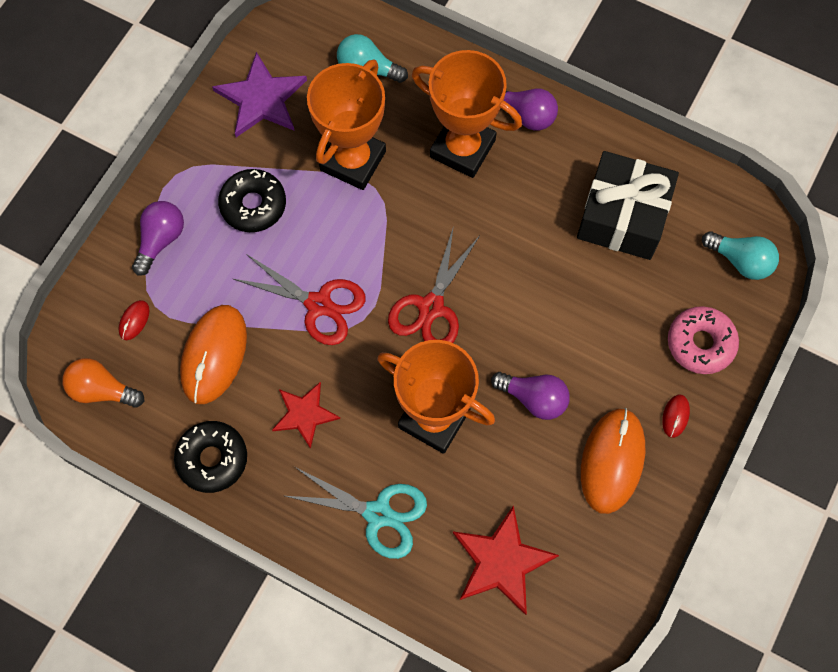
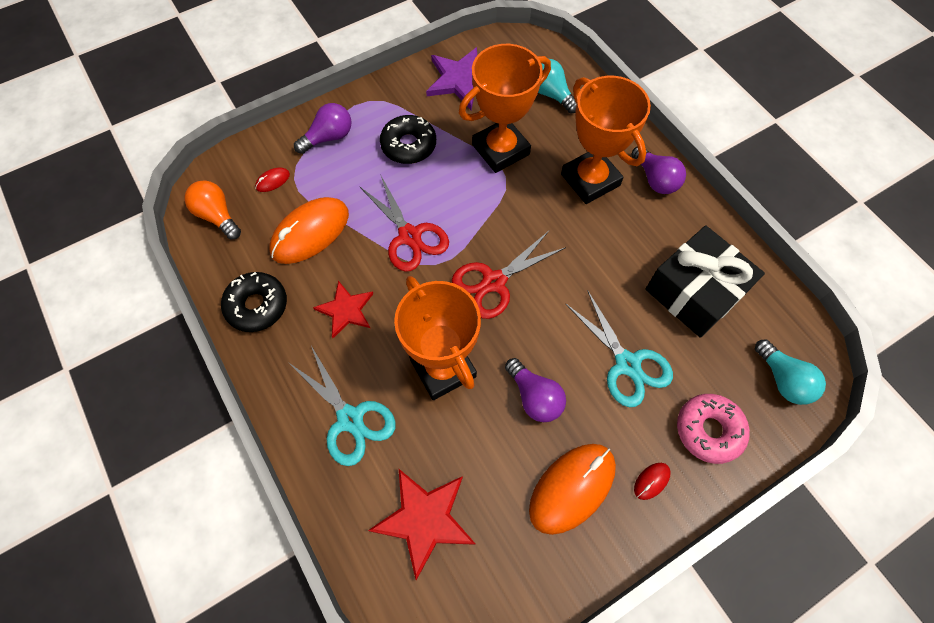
camera: 30 degrees right, 5 degrees down
none -> turquoise scissors [565,290,673,407]

